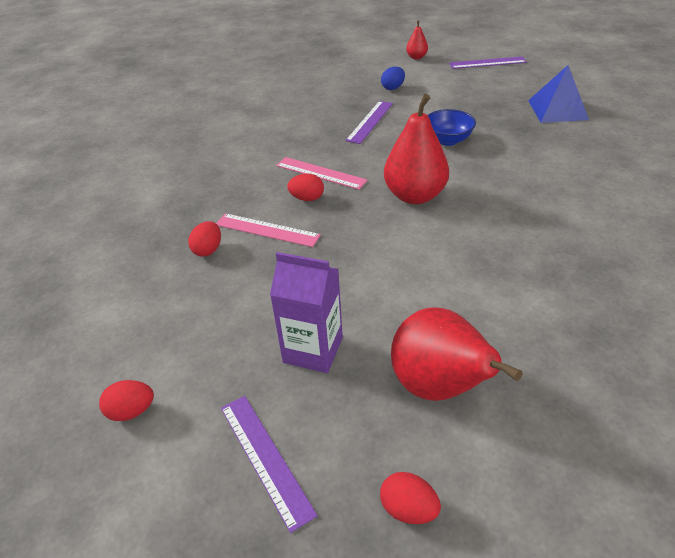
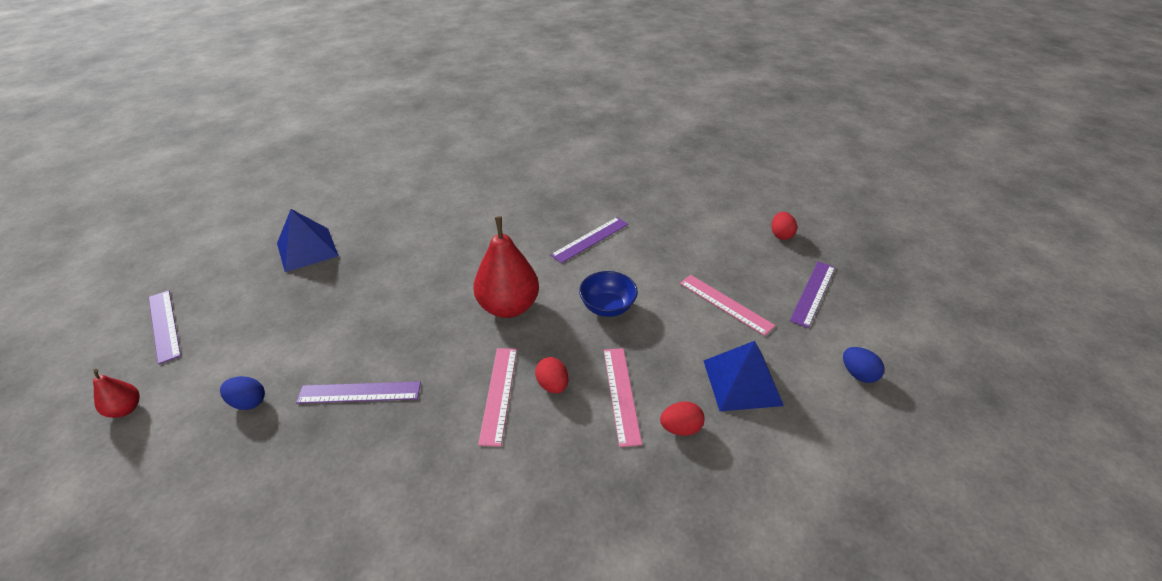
camera: 120 degrees left, 0 degrees up
red egg [99,380,154,421] -> blue egg [843,347,884,383]
purple carton [270,252,343,373] -> pink ruler [680,275,776,336]
red pear [391,307,523,401] -> none
blue bowl [428,109,476,146] -> blue bowl moved to [579,271,638,317]
none -> purple ruler [550,217,628,263]
none -> blue pyramid [704,341,784,411]

